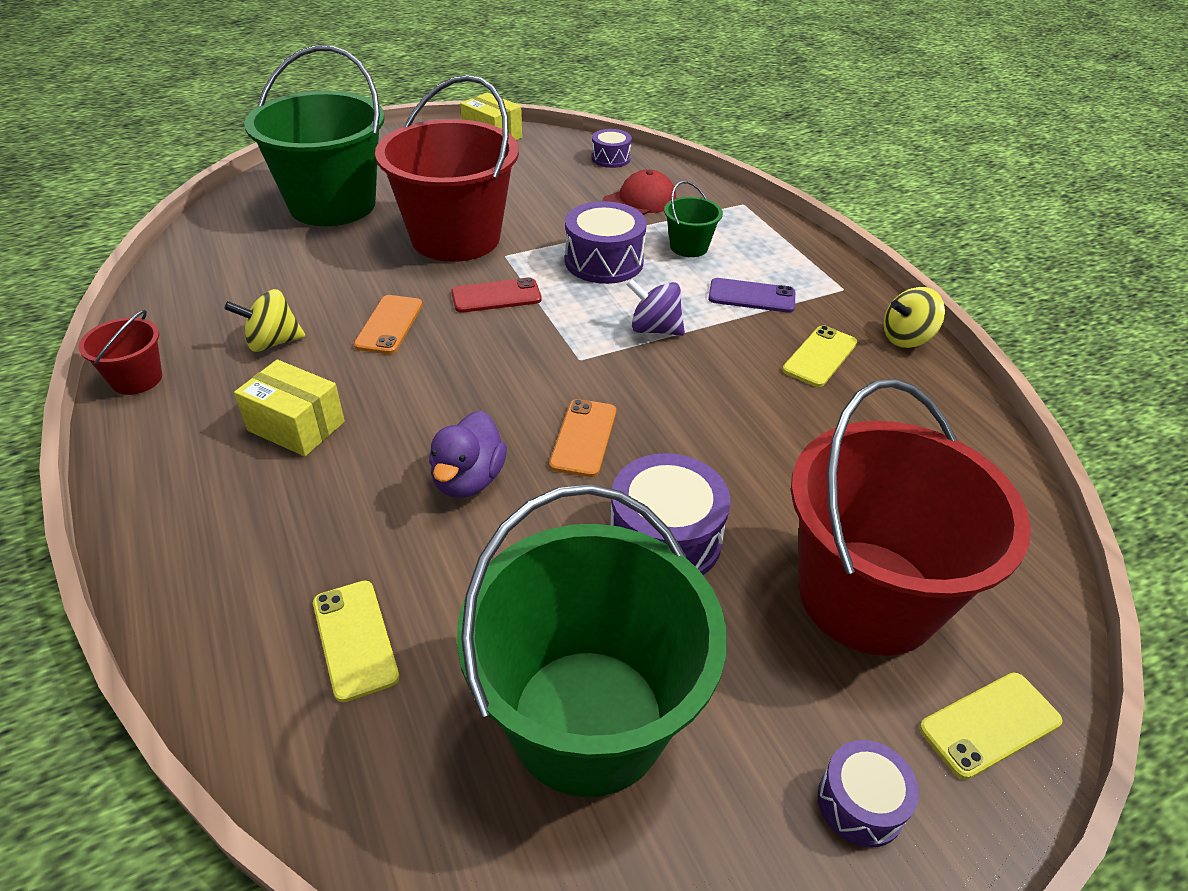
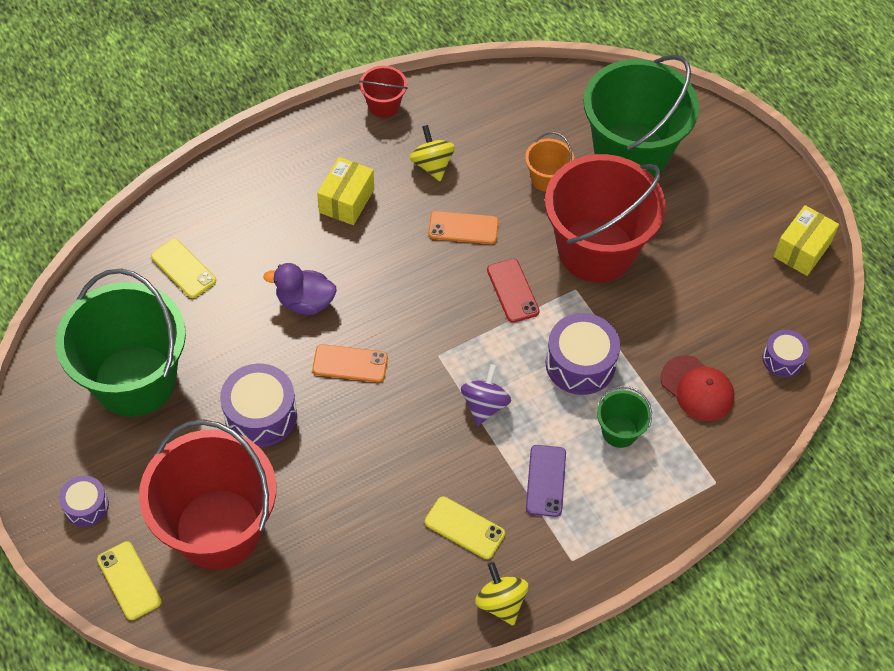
camera: 85 degrees right, 15 degrees up
yellow phone [313,581,399,702] -> yellow phone turned 75 degrees clockwise [151,239,216,298]
none -> orange bucket [525,132,574,192]

